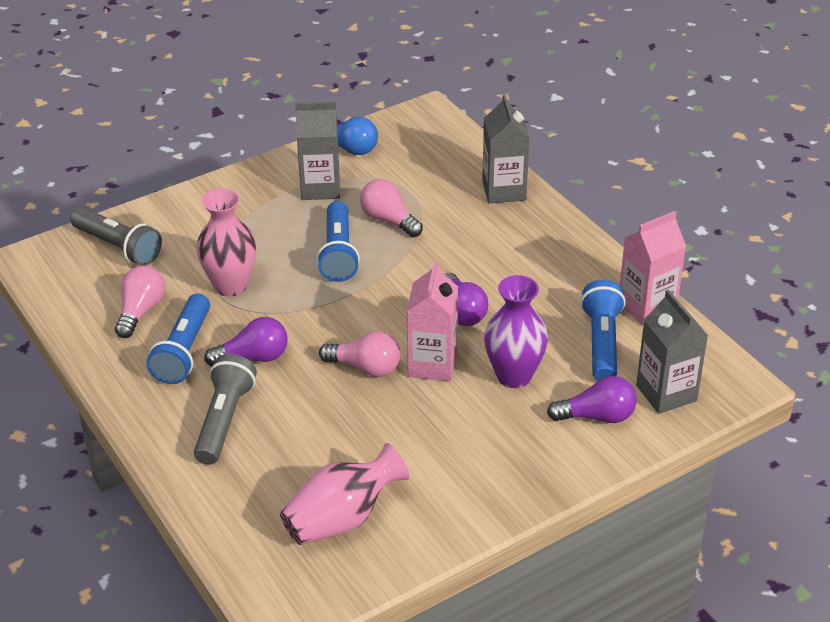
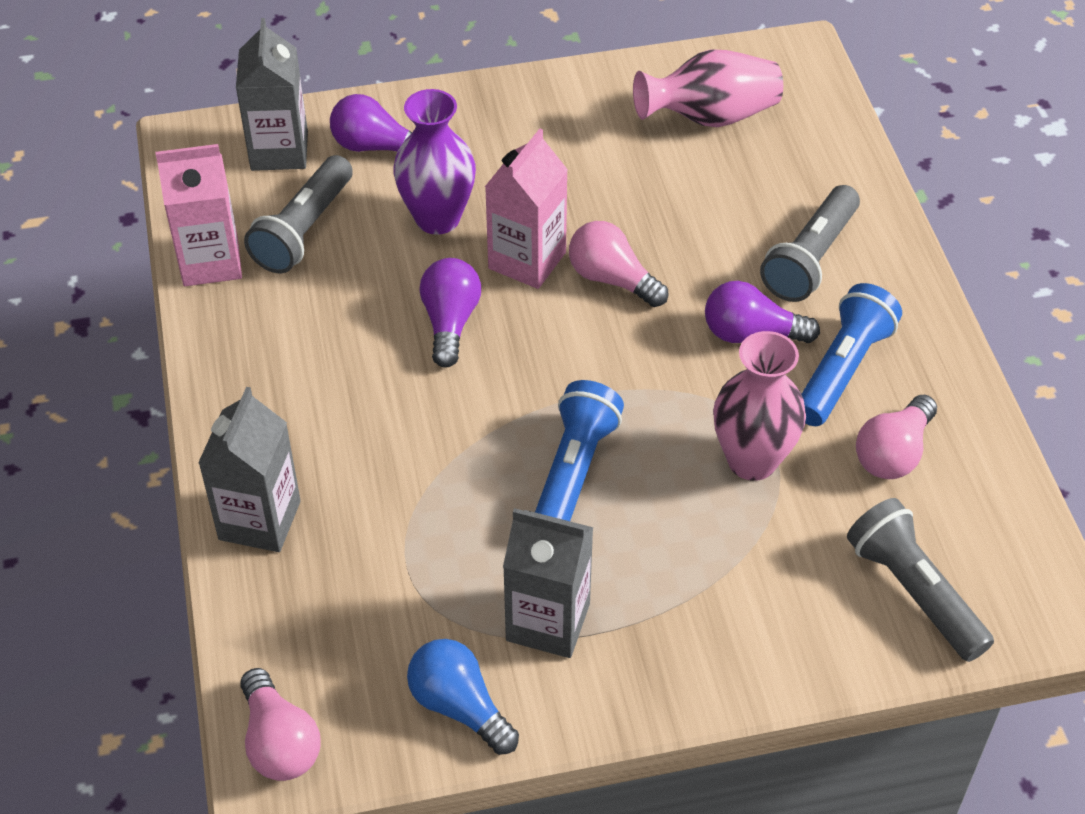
camera: 160 degrees left, 10 degrees up
pink light bulb [360,179,423,237] -> pink light bulb moved to [241,668,321,781]
blue flashlight [580,280,626,381] -> grey flashlight [244,155,353,273]

